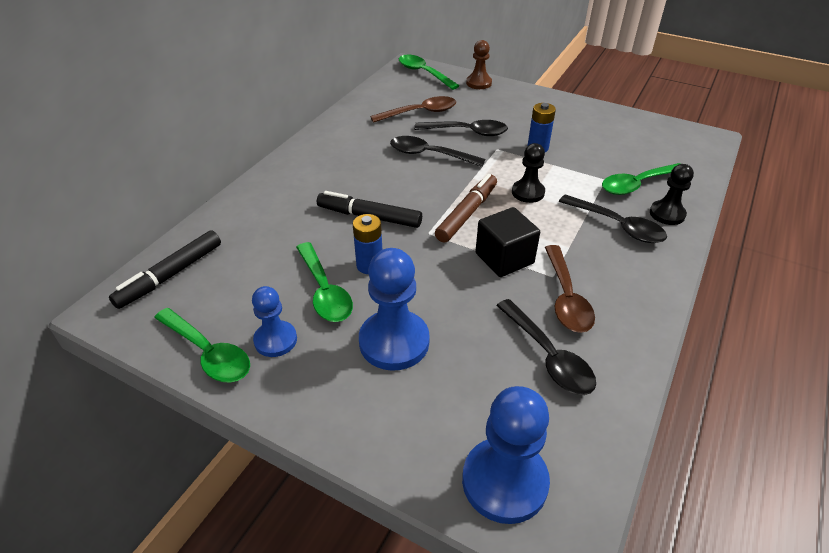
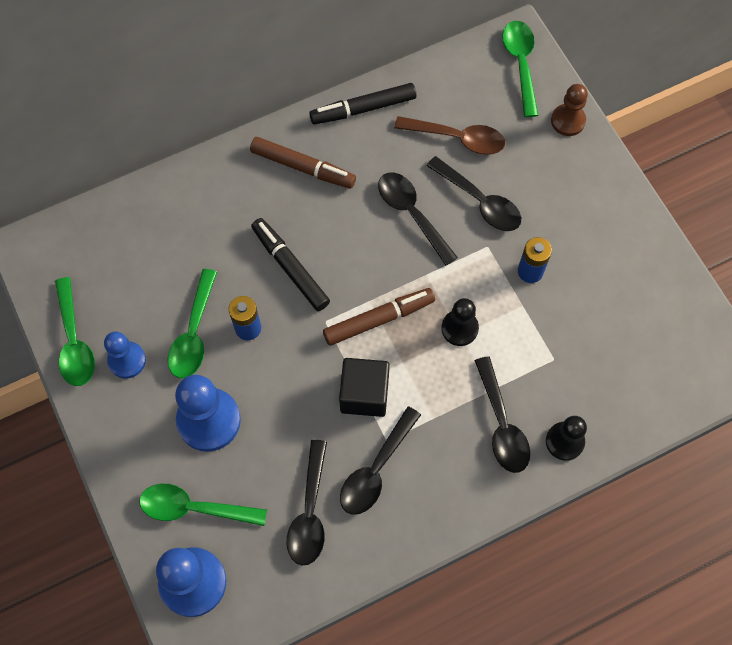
camera: 35 degrees right, 25 degrees up
black marker [109,230,221,309] -> black marker moved to [309,83,416,124]
brown spoon [545,245,595,333] -> black spoon [340,407,421,515]
green spoon [602,163,680,195] -> green spoon moved to [139,484,267,526]
none -> brown marker [250,137,356,189]

